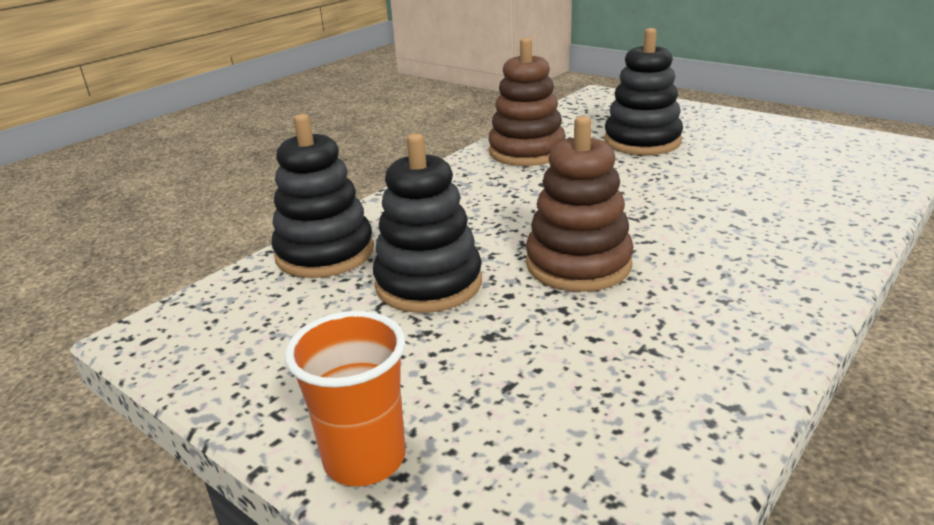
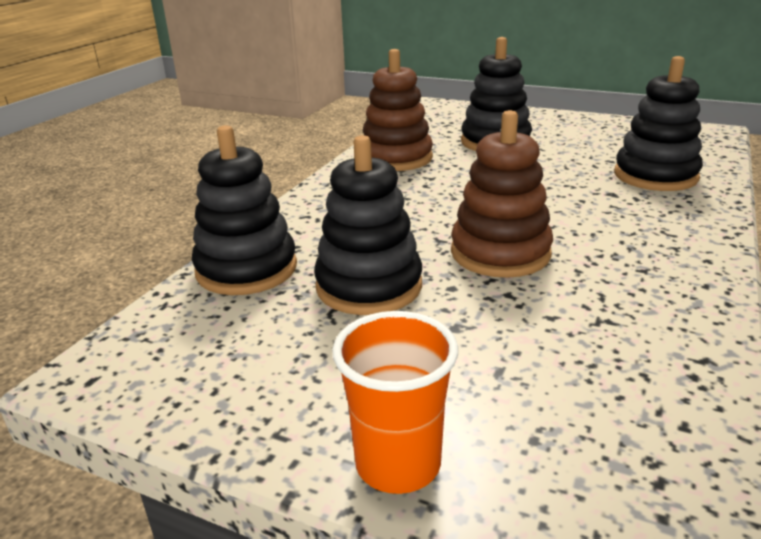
camera: 15 degrees left, 0 degrees up
none -> black stacking toy [614,56,703,191]

